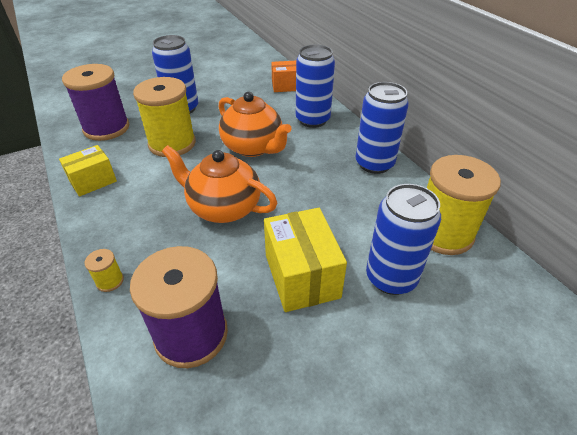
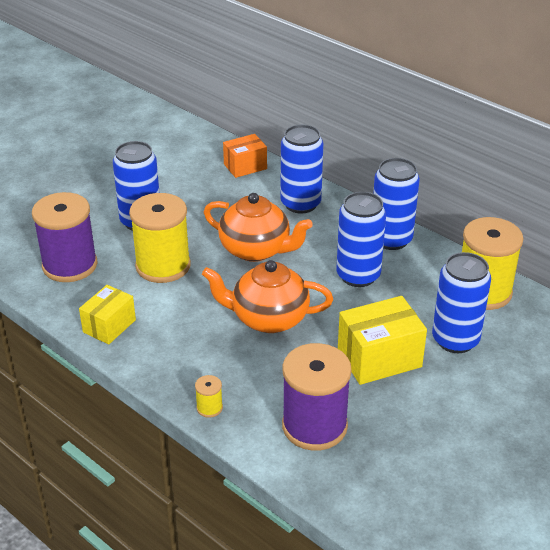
camera: 20 degrees left, 5 degrees down
yellow box [264,208,347,312] -> yellow box turned 75 degrees counterclockwise [338,296,427,385]
none -> blue can [336,192,386,287]

